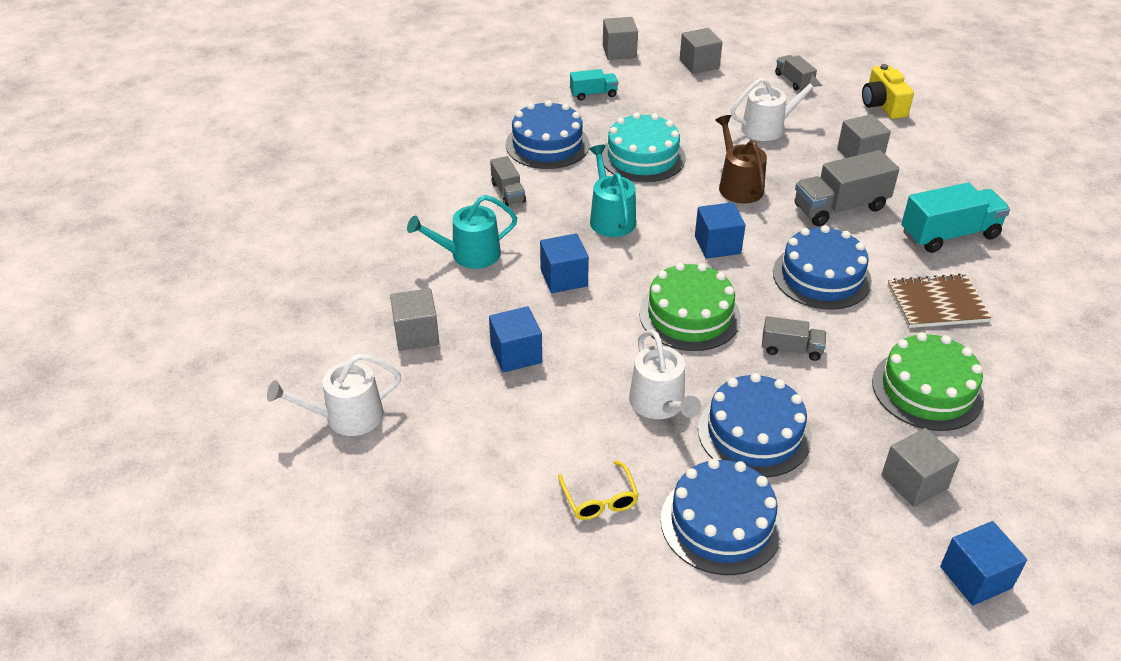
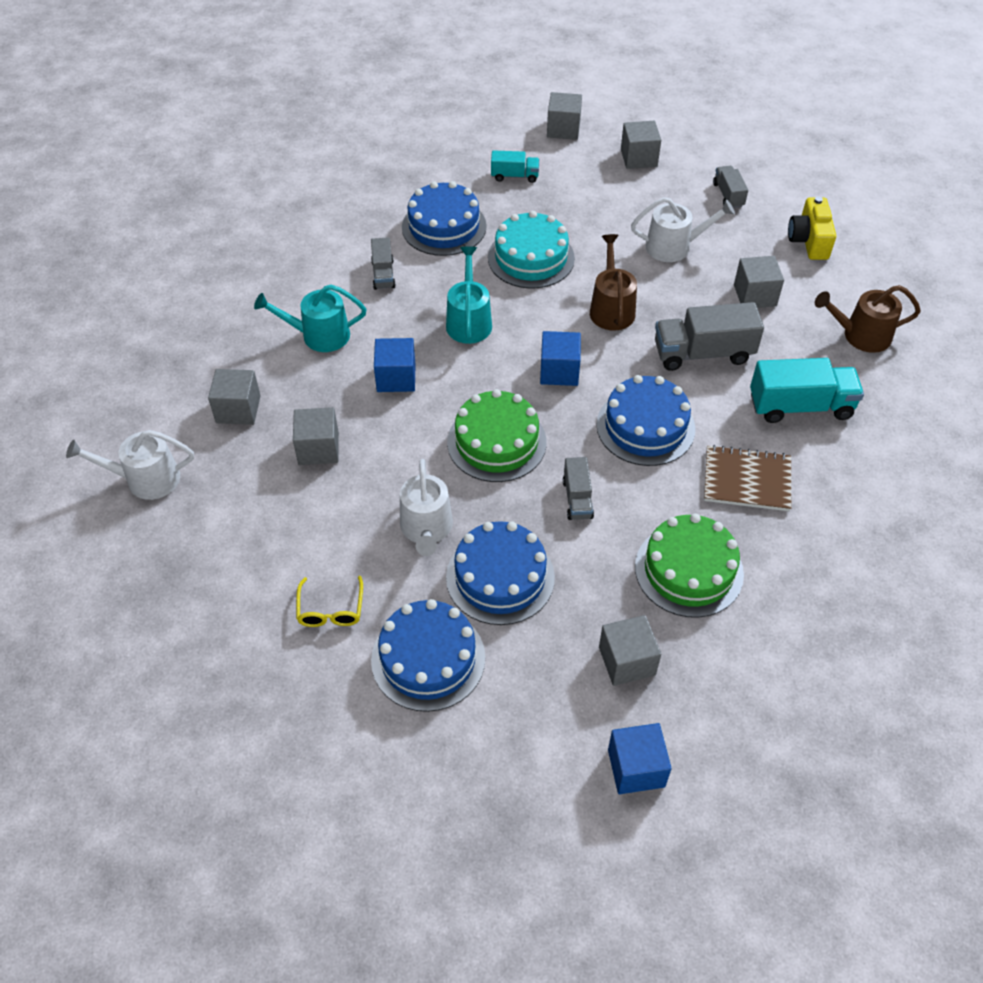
camera: 15 degrees right, 10 degrees up
blue cube [489,306,542,373] -> grey cube [293,407,339,465]
grey truck [762,316,826,361] -> grey truck turned 60 degrees clockwise [563,457,594,520]
none -> brown watering can [815,285,921,353]

